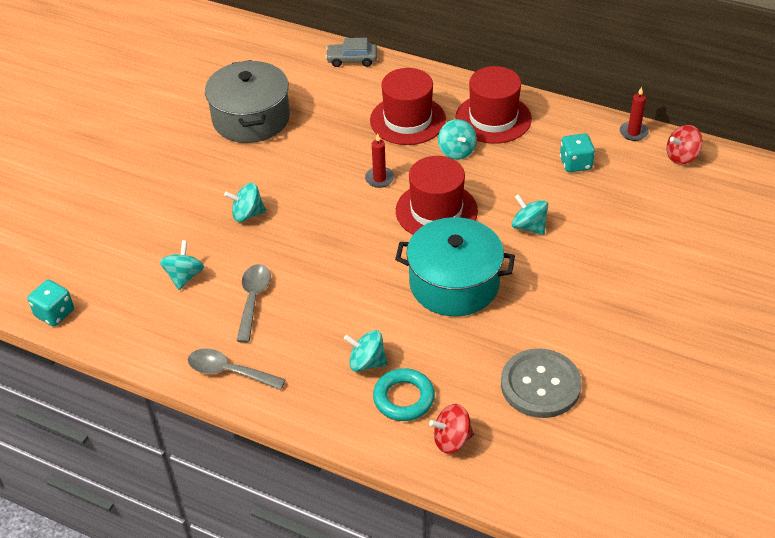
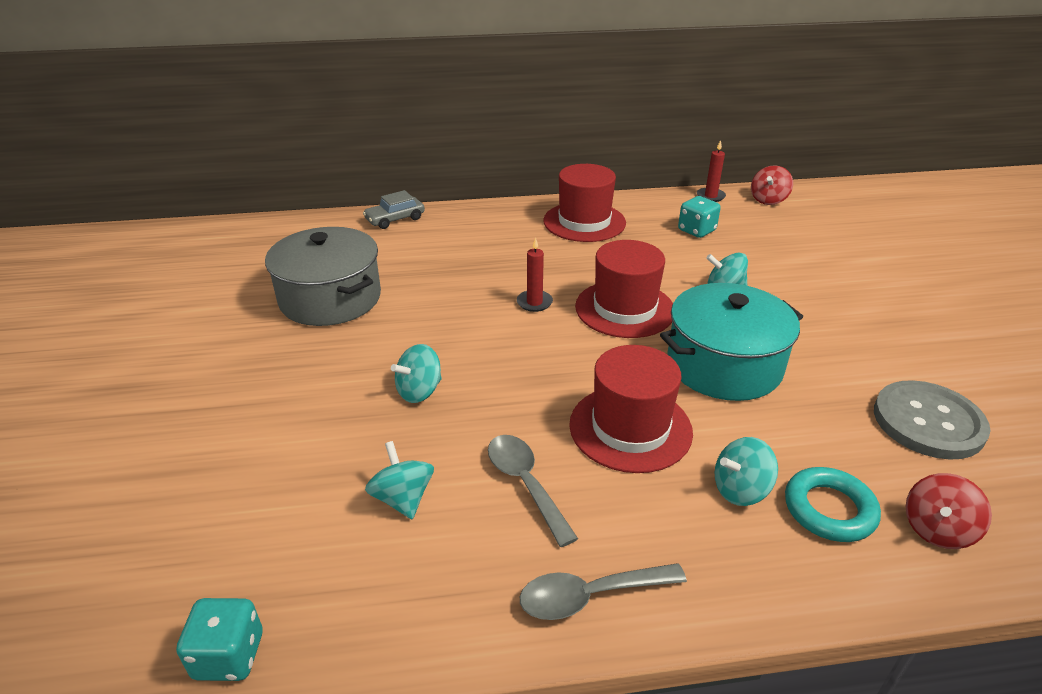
camera: 35 degrees left, 10 degrees down
red hat [370,68,446,145] -> red hat moved to [569,345,693,473]
turquoise spinning top [438,119,477,160] -> none

